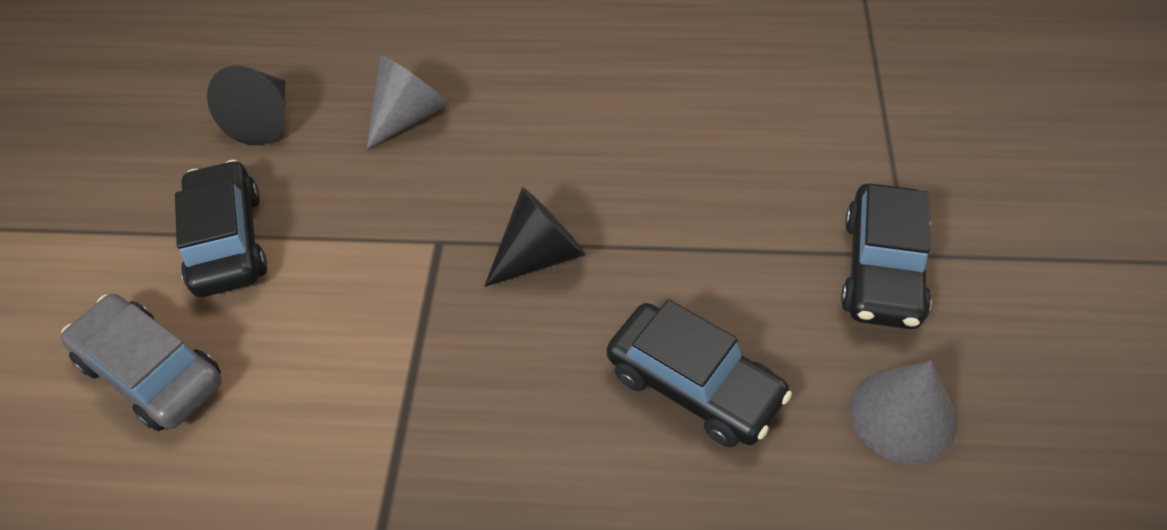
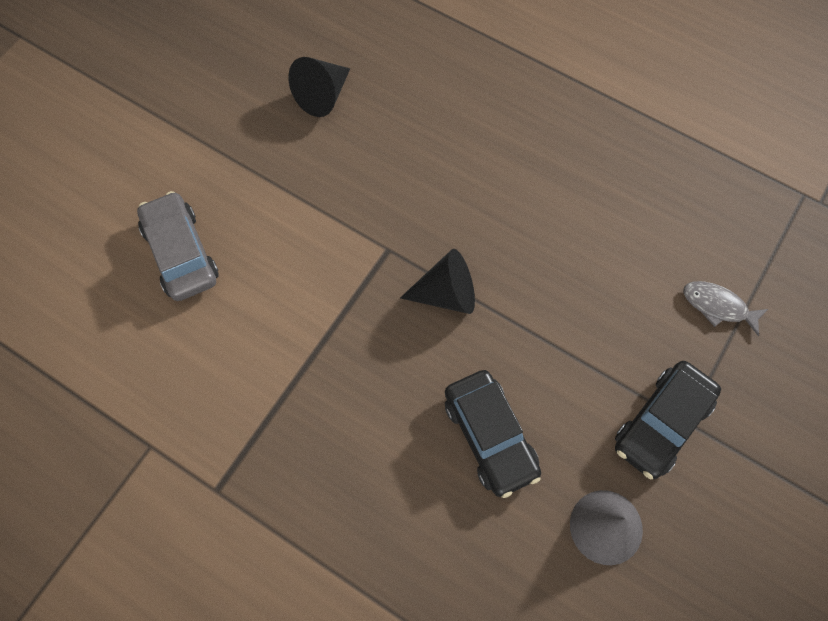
camera: 25 degrees right, 15 degrees up
black car [175,160,267,297] -> none
grey cone [366,55,449,150] -> none
none -> grey fish [683,281,768,336]

